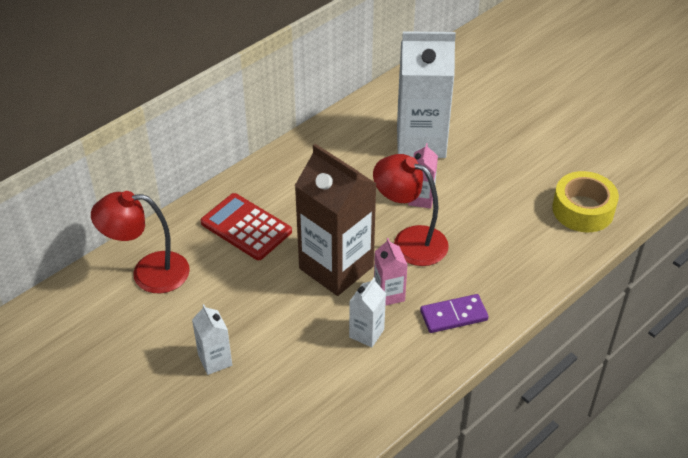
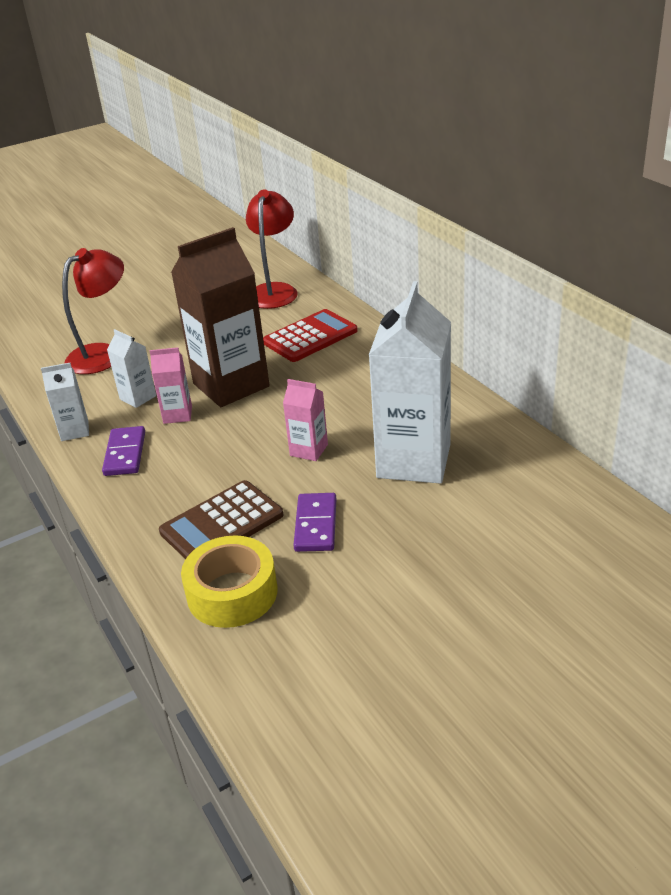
camera: 105 degrees right, 10 degrees down
white carton [192,304,232,375] -> white carton moved to [41,363,89,441]
red lamp [373,154,449,266] -> red lamp moved to [62,248,124,374]
none -> brown calculator [159,480,283,559]
none -> purple domino [293,493,336,552]

